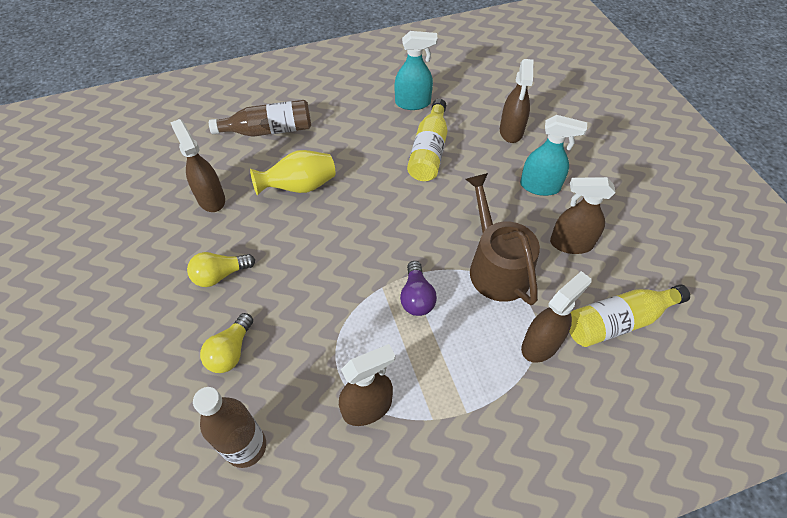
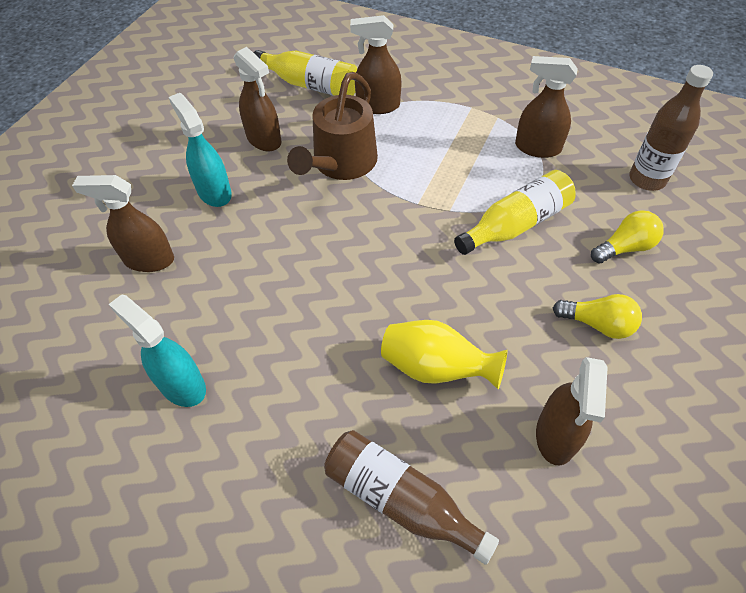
camera: 135 degrees left, 0 degrees up
purple light bulb [400,261,437,316] -> none
yellow bottle [407,99,447,181] -> yellow bottle moved to [454,170,576,255]
brown spray bottle [500,59,533,143] -> brown spray bottle turned 135 degrees counterclockwise [72,175,174,272]

